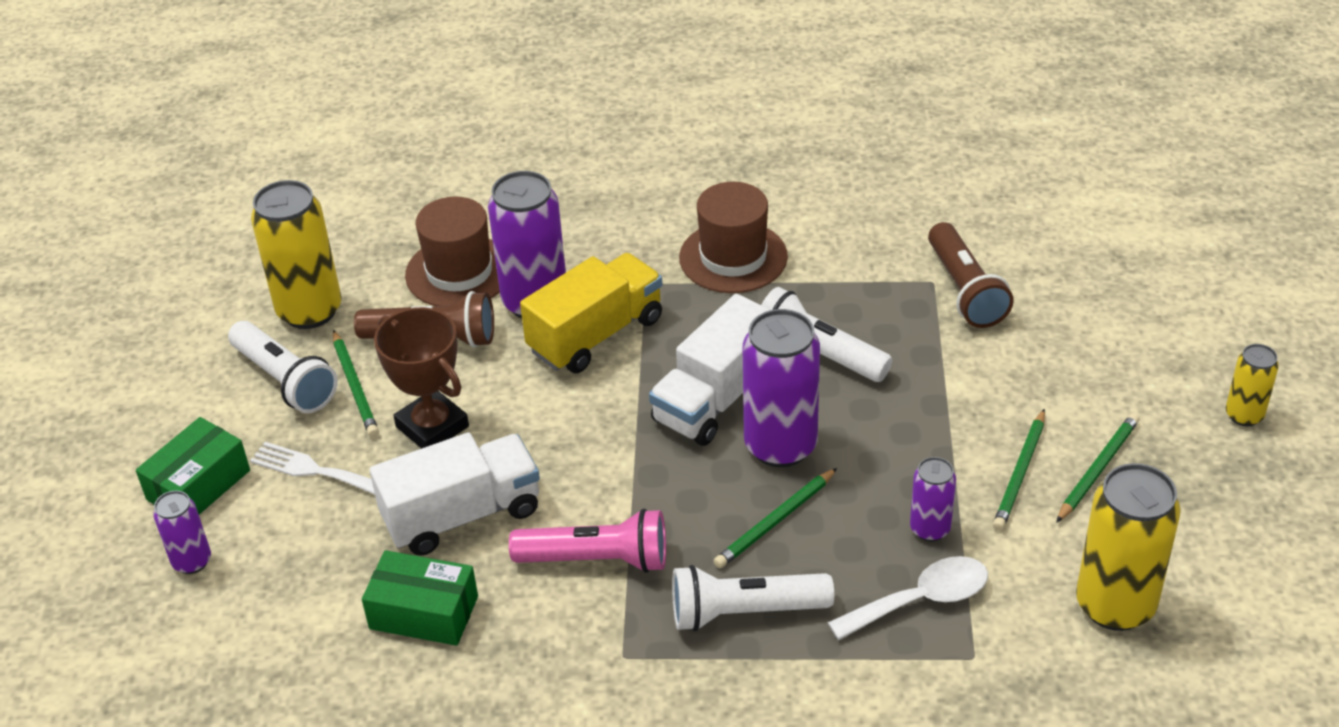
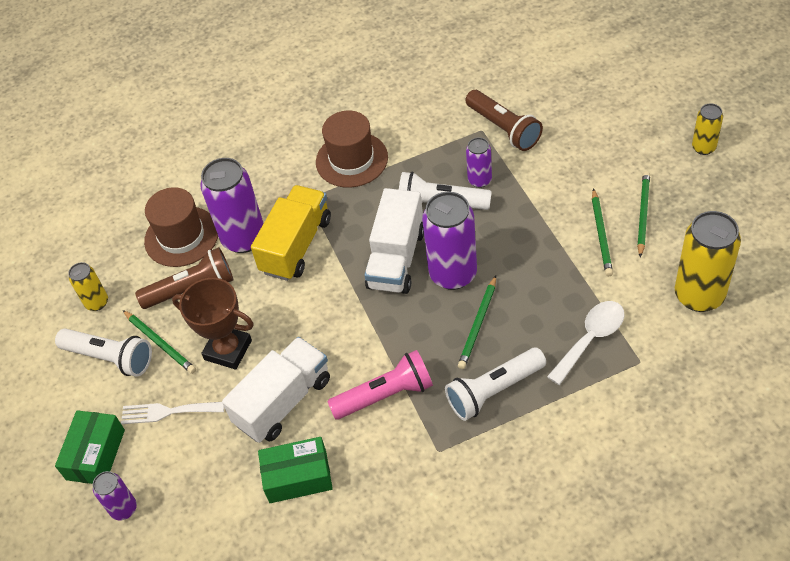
camera: 20 degrees left, 10 degrees up
yellow can [251,180,342,329] -> yellow can [68,262,108,311], size x0.53
purple can [910,457,956,541] -> purple can moved to [466,138,492,188]

